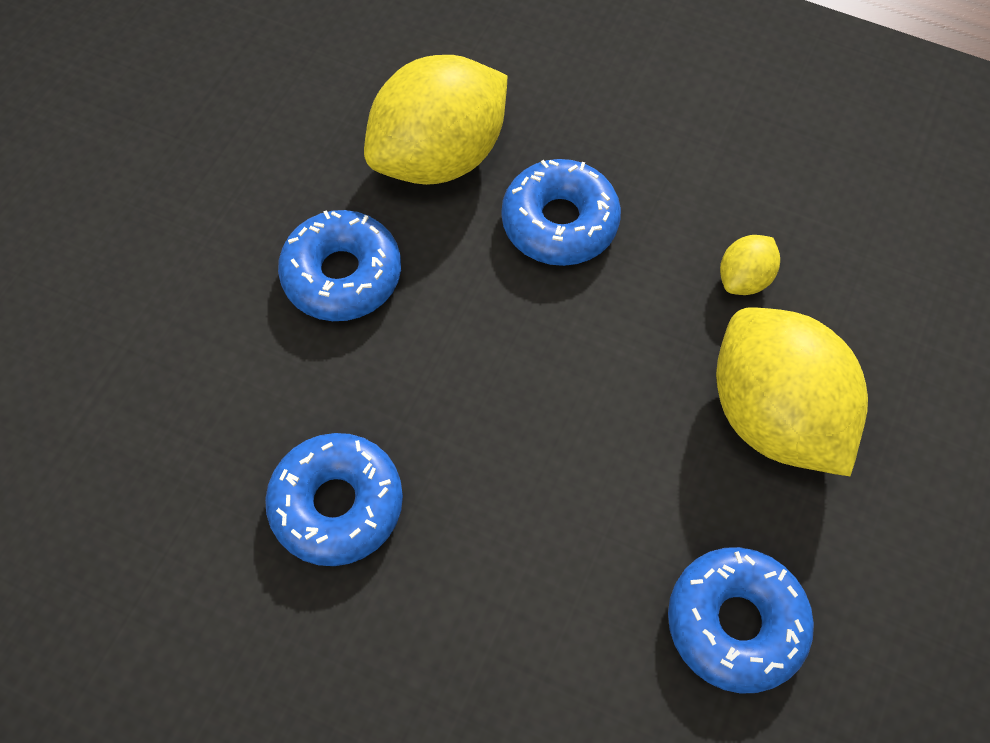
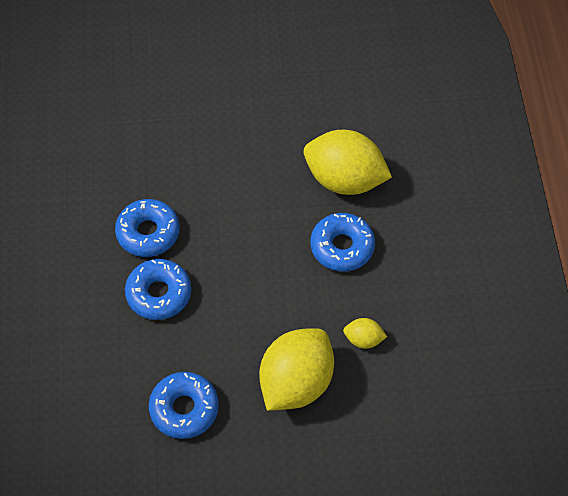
camera: 60 degrees right, 5 degrees down
blue donut [278,210,401,321] -> blue donut moved to [125,259,191,320]

